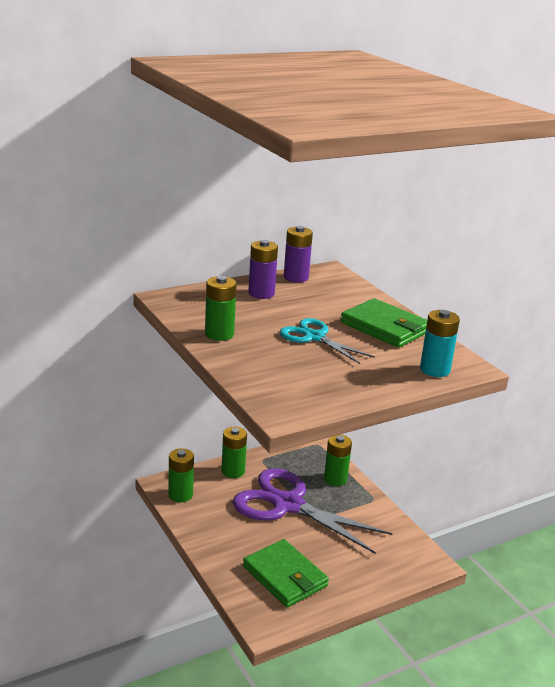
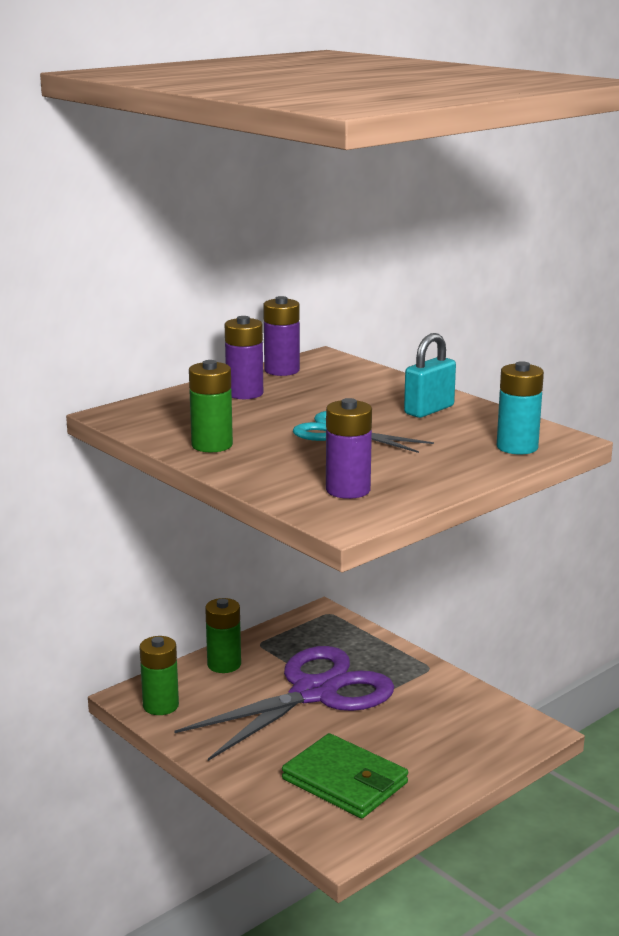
camera: 10 degrees left, 5 degrees down
purple scissors [233,468,393,554] -> purple scissors turned 120 degrees clockwise [174,646,394,761]
green battery [324,435,352,486] -> none
green wallet [341,298,427,348] -> turquoise padlock [404,333,456,418]
none -> purple battery [326,398,372,499]

